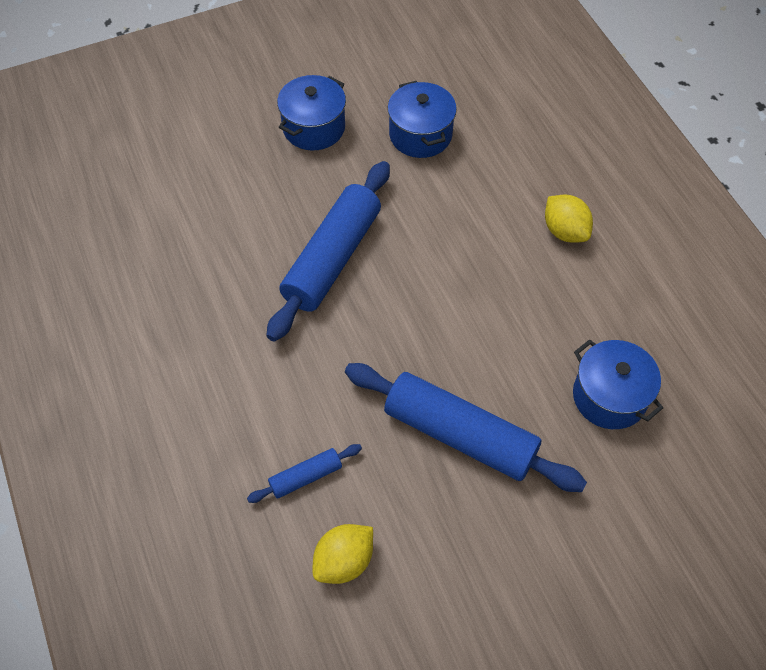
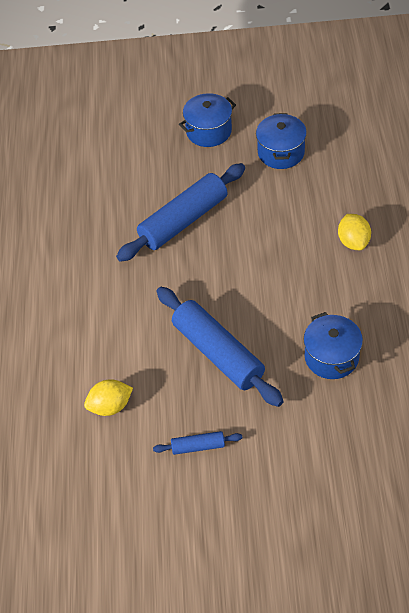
camera: 25 degrees right, 5 degrees down
blue rolling pin [247,444,362,503] -> blue rolling pin moved to [153,431,243,455]

